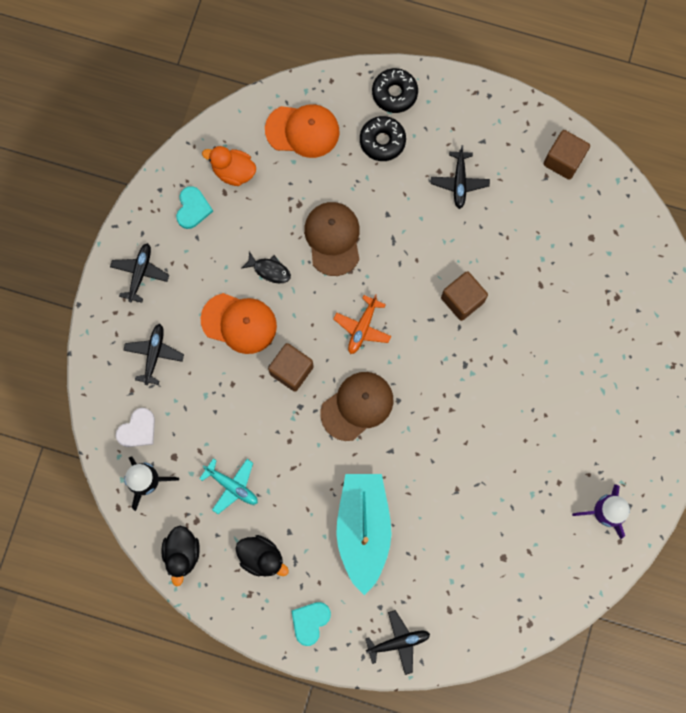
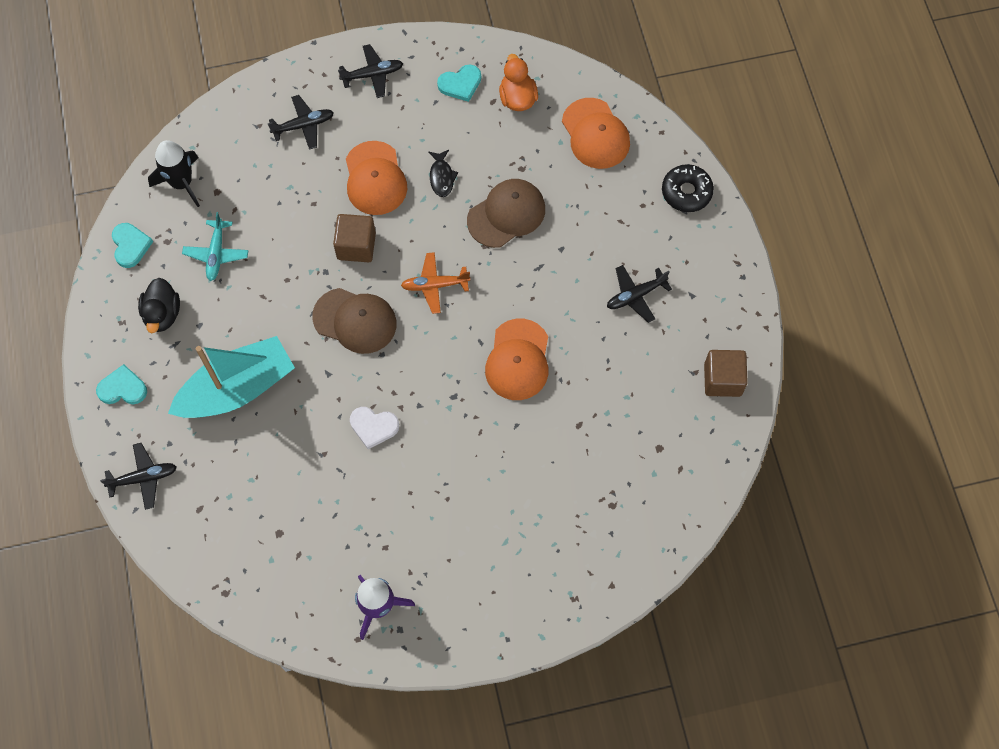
camera: 60 degrees right, 10 degrees down
white heart [116,408,155,447] -> white heart moved to [350,407,399,449]
black duck [161,526,200,586] -> turquoise heart [112,223,153,268]
black donut [360,116,406,161] -> none
black plane [366,610,430,675] -> black plane turned 60 degrees counterclockwise [100,443,177,510]
brown cube [441,271,488,321] -> orange cap [485,319,548,400]

